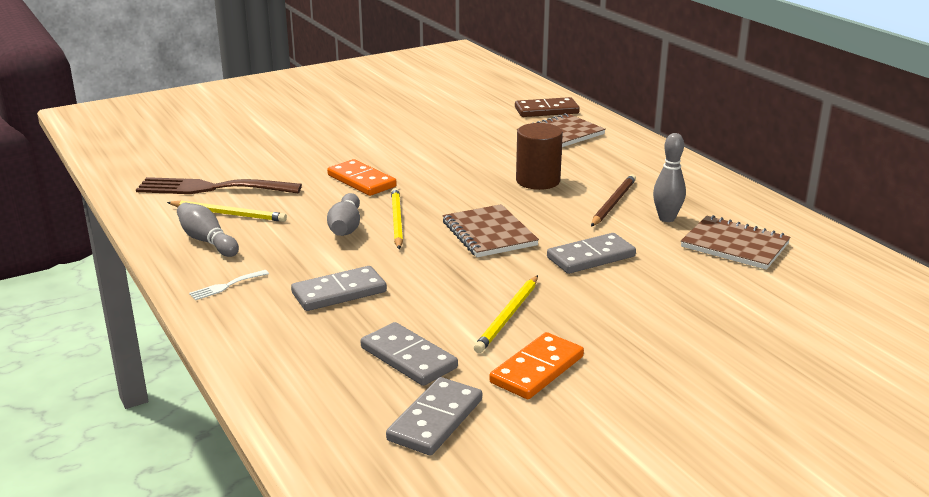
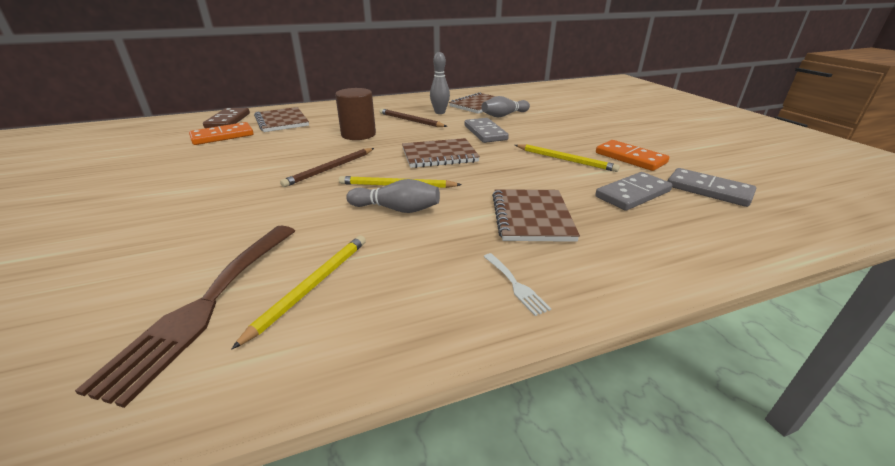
camera: 80 degrees left, 5 degrees up
grey bowling pin [177,203,239,257] -> grey bowling pin moved to [481,96,530,117]
grey domino [291,266,387,311] -> brown notebook [492,189,580,242]
orange domino [327,159,397,196] -> orange domino moved to [189,122,254,145]
none -> brown pencil [280,148,374,187]

